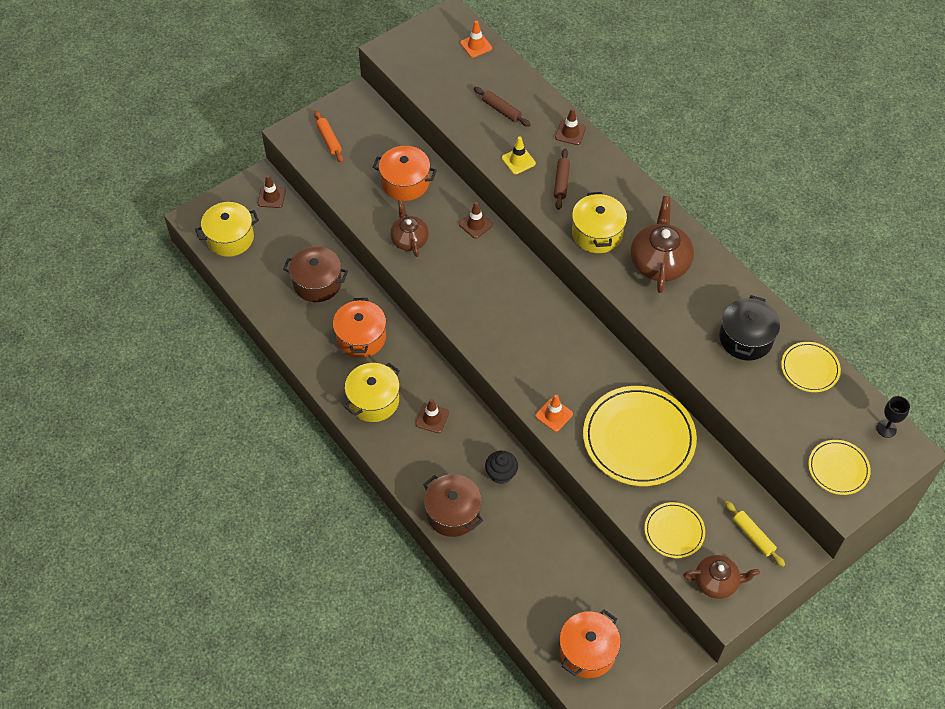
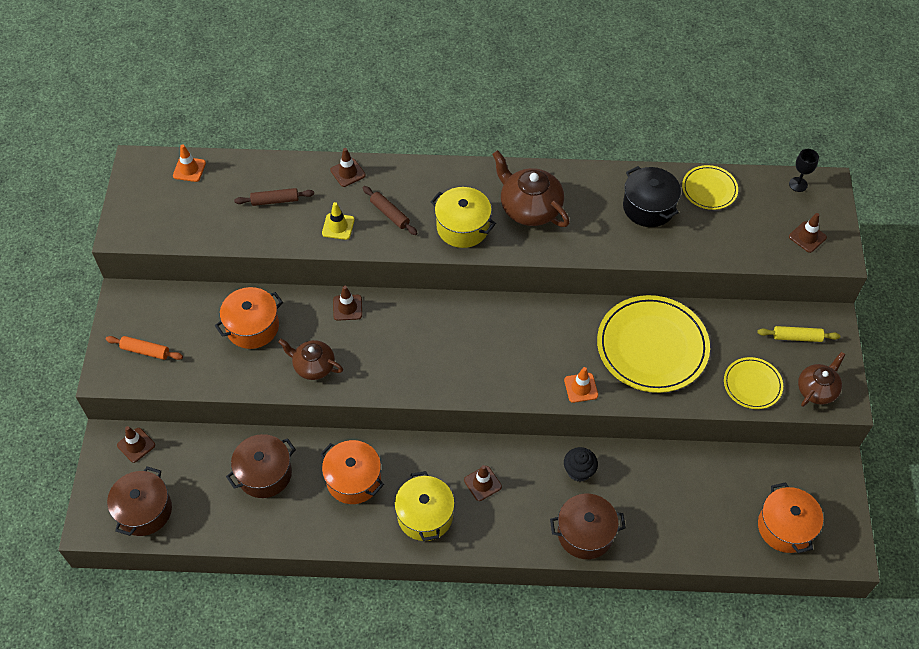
camera: 50 degrees left, 0 degrees up
yellow pot [195,202,259,257] -> brown pot [107,466,172,536]
yellow plate [808,440,871,495] -> brown traffic cone [789,213,827,253]

